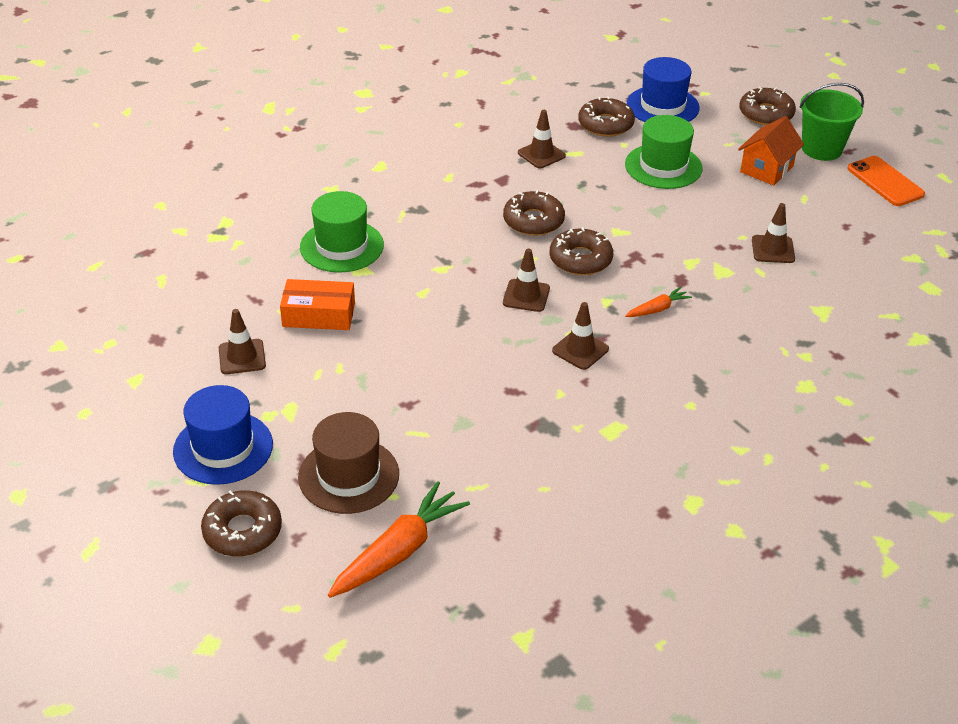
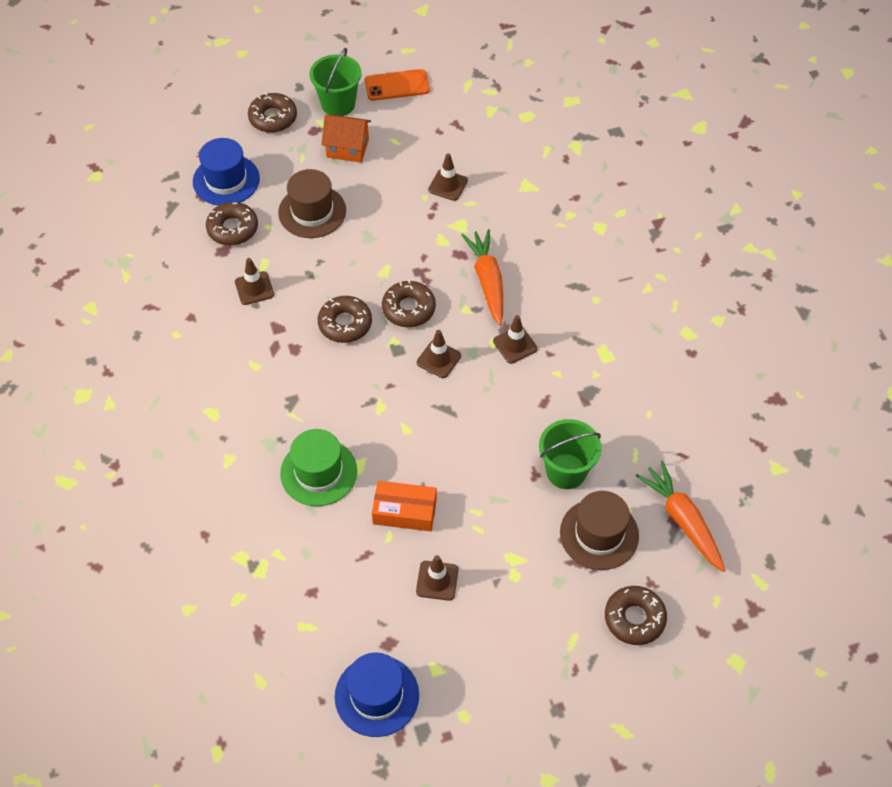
camera: 70 degrees left, 15 degrees up
blue hat [173,385,273,485] -> blue hat moved to [335,652,419,737]
orange box [280,279,355,330] -> orange box turned 75 degrees clockwise [372,481,437,531]
green hat [625,115,703,189] -> brown hat [278,169,346,238]
orange carrot [625,287,692,317] -> orange carrot [461,229,503,325], size x1.96
orange house [738,116,804,185] -> orange house turned 45 degrees counterclockwise [321,115,371,163]
none -> green bucket [539,419,602,489]

